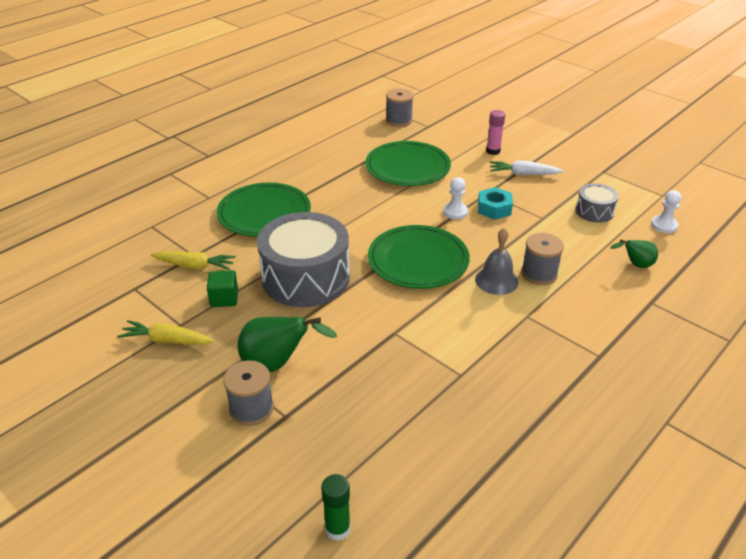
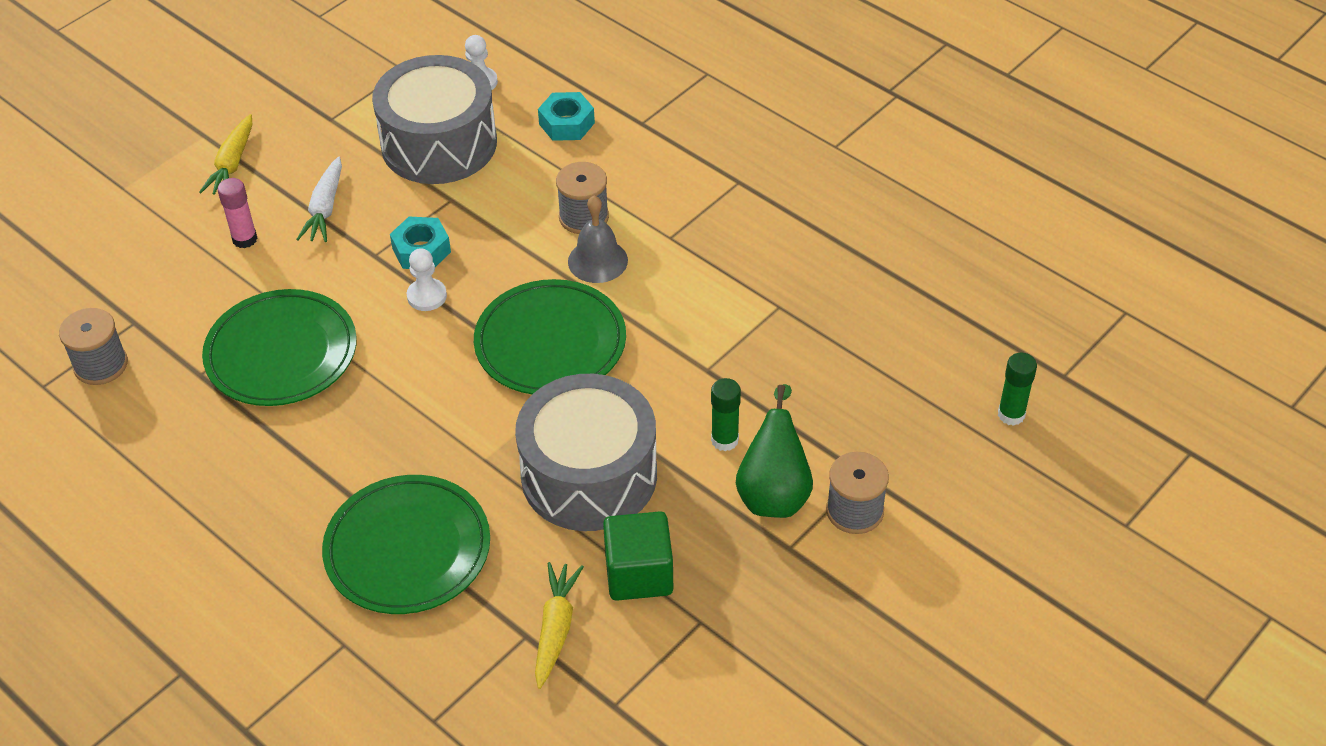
camera: 90 degrees left, 10 degrees up
yellow carrot [117,320,214,345] -> yellow carrot moved to [199,114,252,195]
green cube [207,270,238,307] -> green cube [603,511,673,601], size x1.51
grey drum [576,183,619,223] -> grey drum [372,55,497,184], size x2.08
green pear [610,240,658,268] -> turquoise nut [538,92,595,141]
none -> green glue stick [711,378,741,451]

